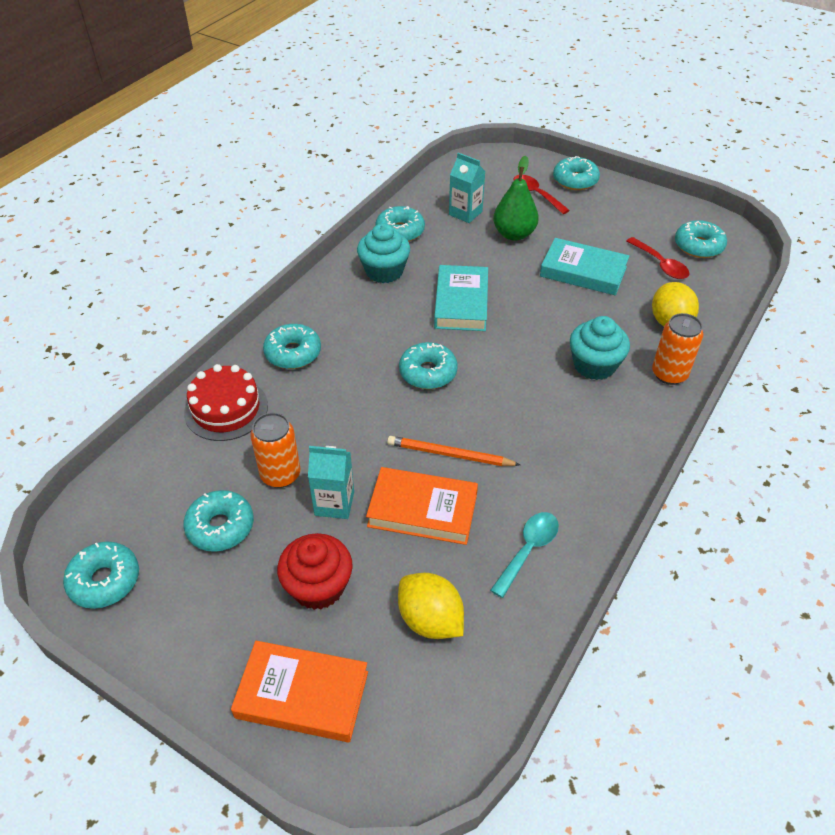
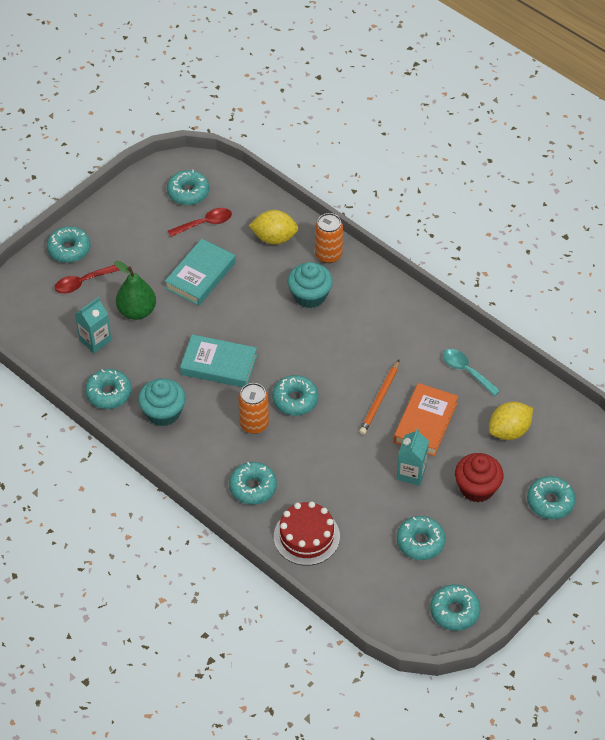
camera: 80 degrees left, 5 degrees up
orange book [231,641,368,742] -> turquoise donut [527,476,576,519]
orange can [250,412,300,488] -> orange can moved to [238,383,269,434]

